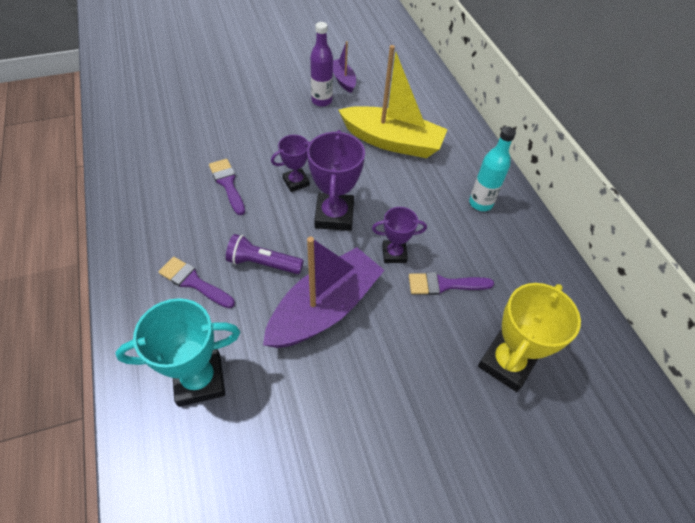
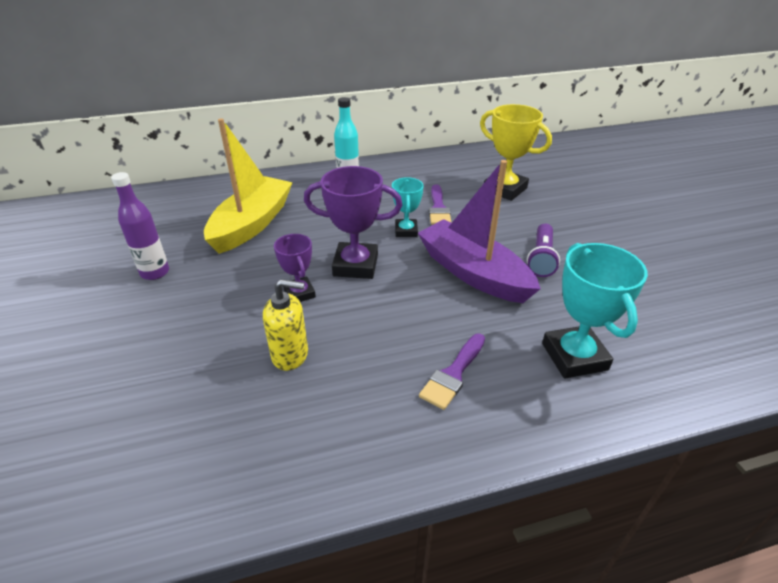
camera: 85 degrees left, 15 degrees down
purple brush [209,159,245,215] -> yellow soap dispenser [263,279,308,371]
purple flashlight [226,234,304,274] -> purple flashlight moved to [527,224,560,277]
purple boat [333,41,356,93] -> none
purple trophy [372,207,427,263] -> turquoise trophy [392,177,424,237]

